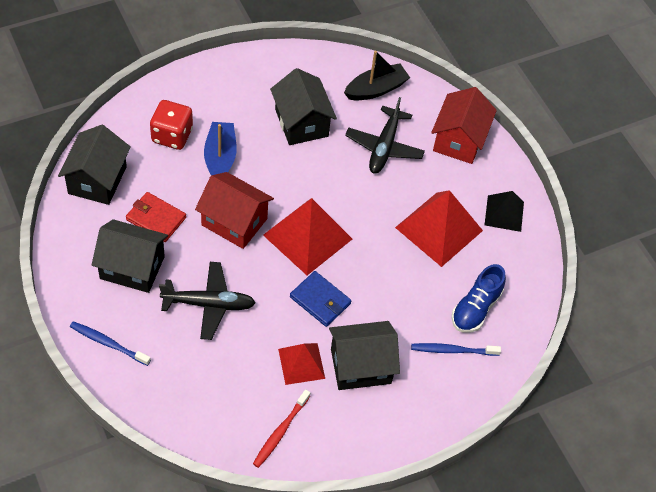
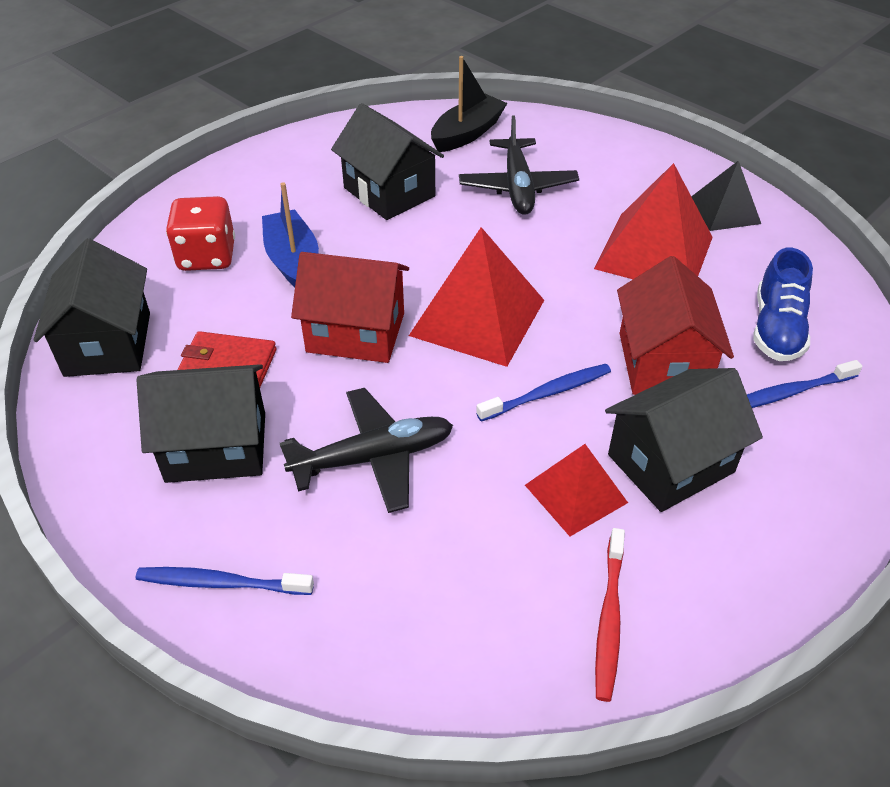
camera: 15 degrees left, 10 degrees down
blue wallet [290,271,351,327] -> blue toothbrush [476,364,611,422]
red house [431,87,497,164] -> red house moved to [617,256,734,395]

